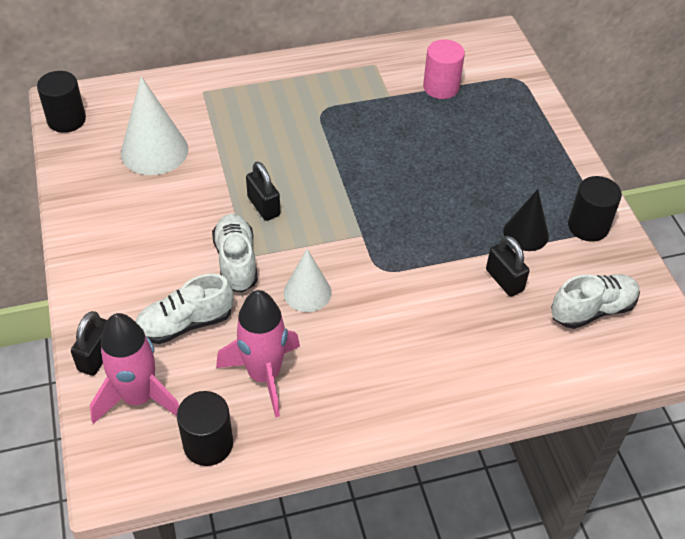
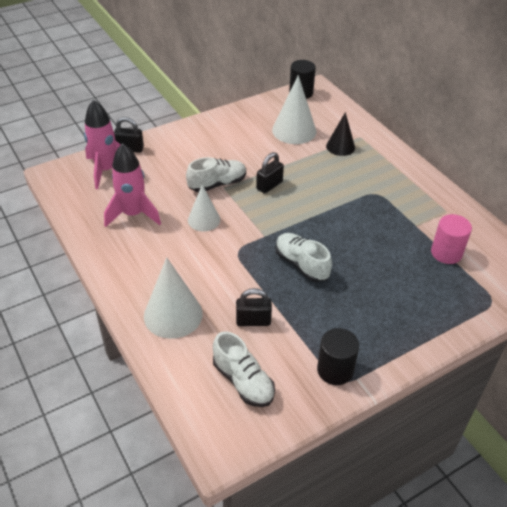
camera: 75 degrees right, 5 degrees down
white shoe [135,274,233,344] -> white shoe moved to [275,233,332,282]
black cylinder [177,391,233,466] -> none
black padlock [486,236,530,296] -> black padlock turned 45 degrees clockwise [236,288,272,326]
black cone [503,189,549,251] -> black cone moved to [326,112,355,156]
none -> white cone [144,257,203,339]

